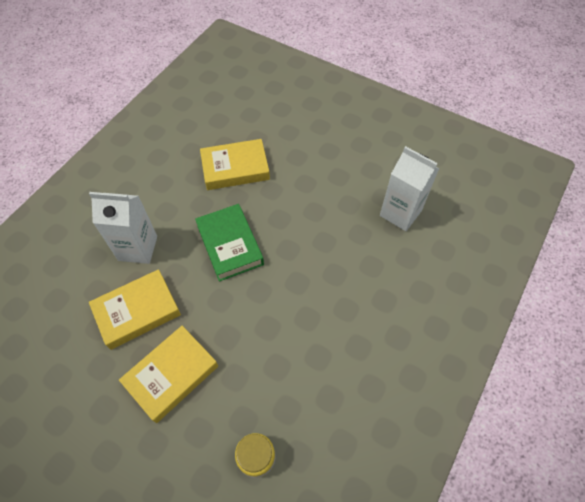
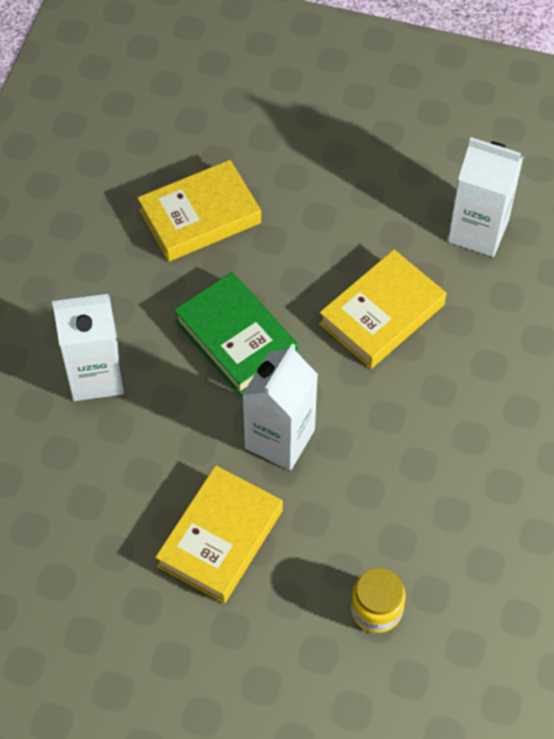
camera: 15 degrees left, 0 degrees up
yellow book [89,269,181,350] -> yellow book moved to [319,250,446,369]
none -> white carton [242,344,318,470]

